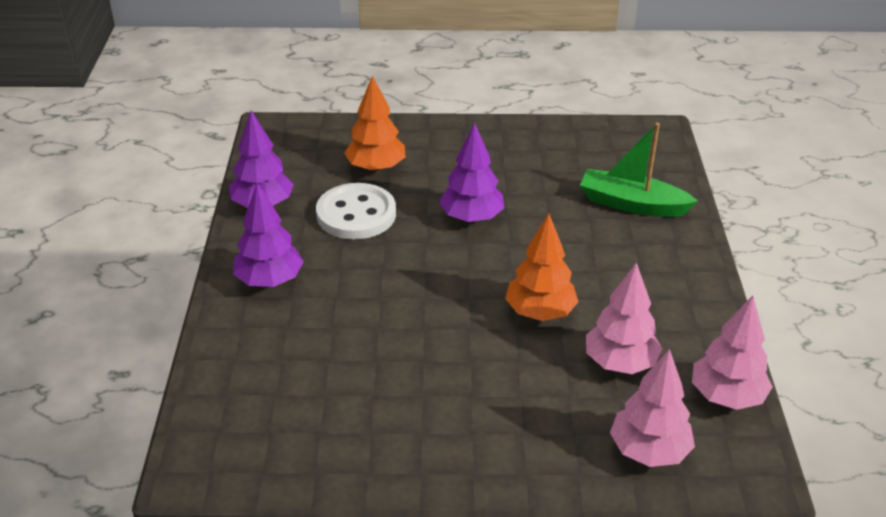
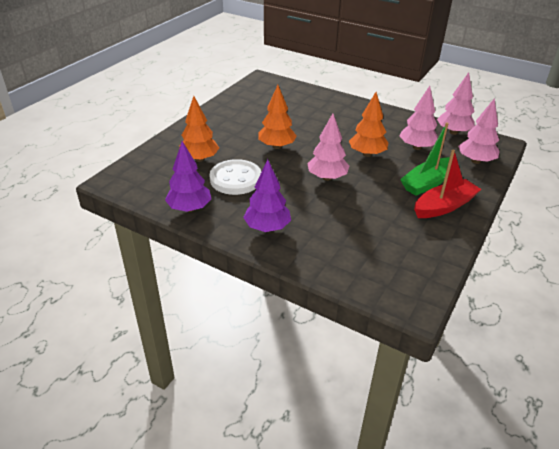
camera: 60 degrees left, 0 degrees up
purple tree [439,123,504,223] -> orange tree [258,85,297,149]
green boat [580,123,698,217] -> green boat moved to [400,122,450,196]
none -> pink tree [307,113,349,181]
none -> red boat [414,150,481,218]

